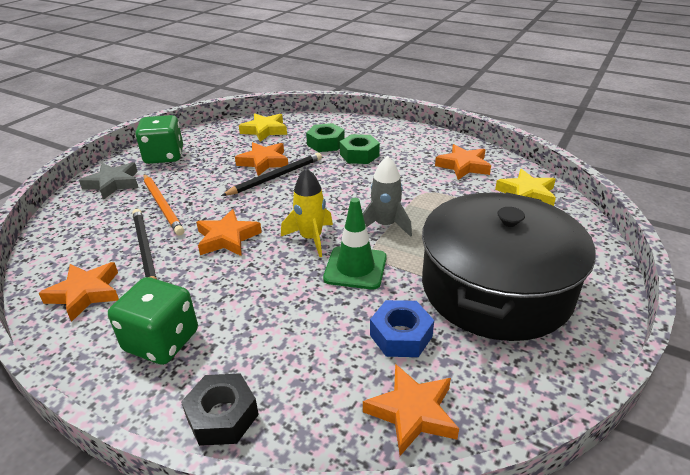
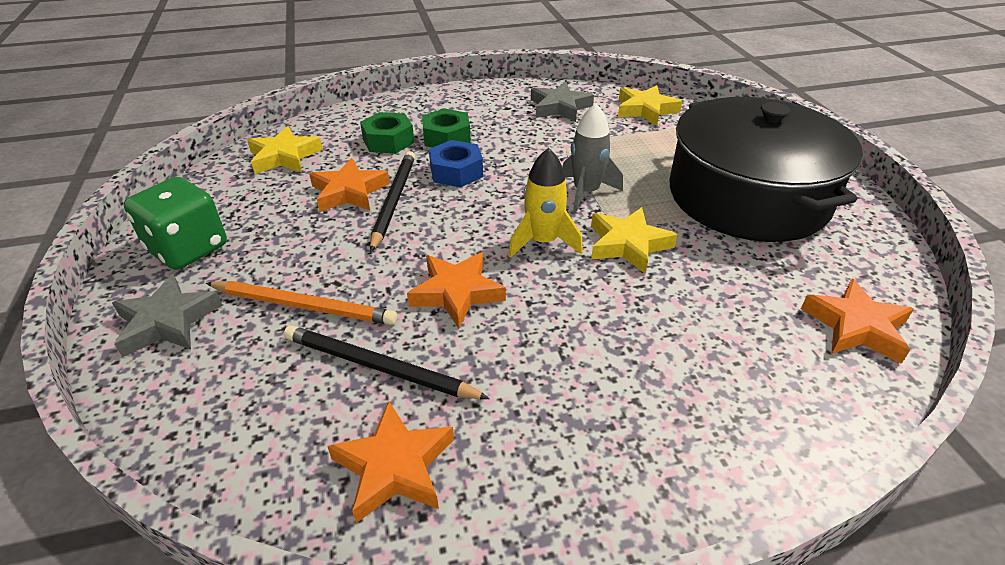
camera: 45 degrees left, 5 degrees up
green dice [108,277,198,365] -> none
black nut [181,373,259,446] -> none
green traffic cone [323,198,387,290] -> yellow star [591,207,678,274]
blue nut [370,300,434,357] -> blue nut moved to [429,140,483,187]
orange star [435,144,491,180] -> grey star [531,82,594,122]

